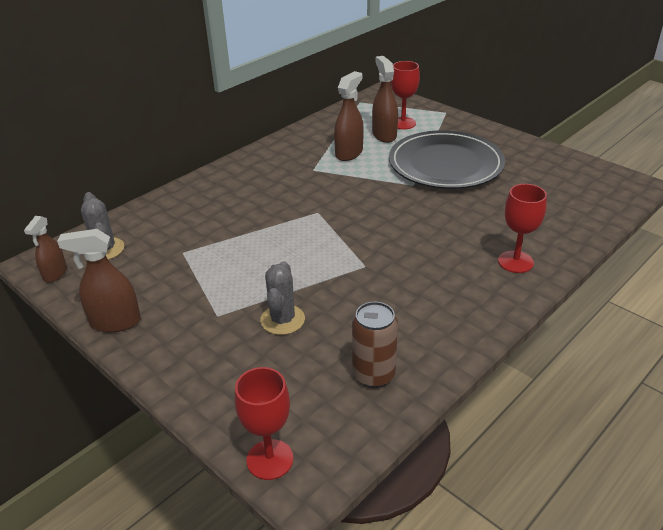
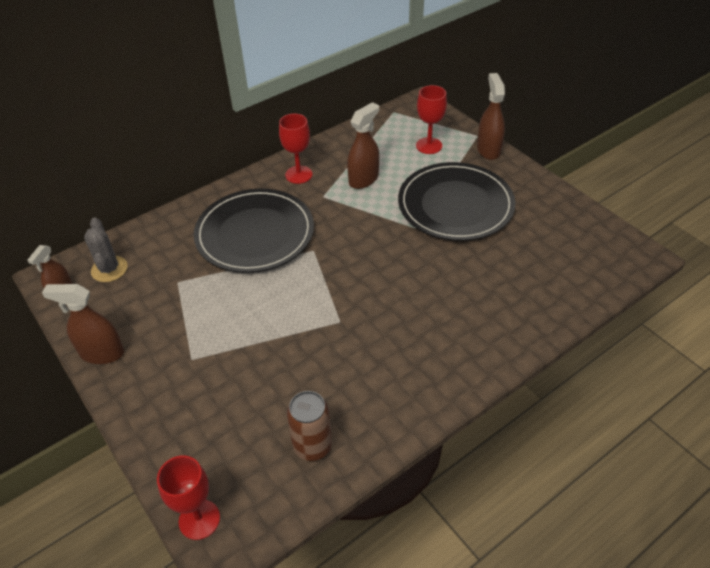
camera: 10 degrees right, 10 degrees up
grey cactus [260,261,305,335] -> none
brown spray bottle [372,56,398,143] -> brown spray bottle moved to [477,73,505,160]
red goblet [498,184,547,273] -> red goblet moved to [279,113,312,184]
none -> black plate [194,188,314,273]

